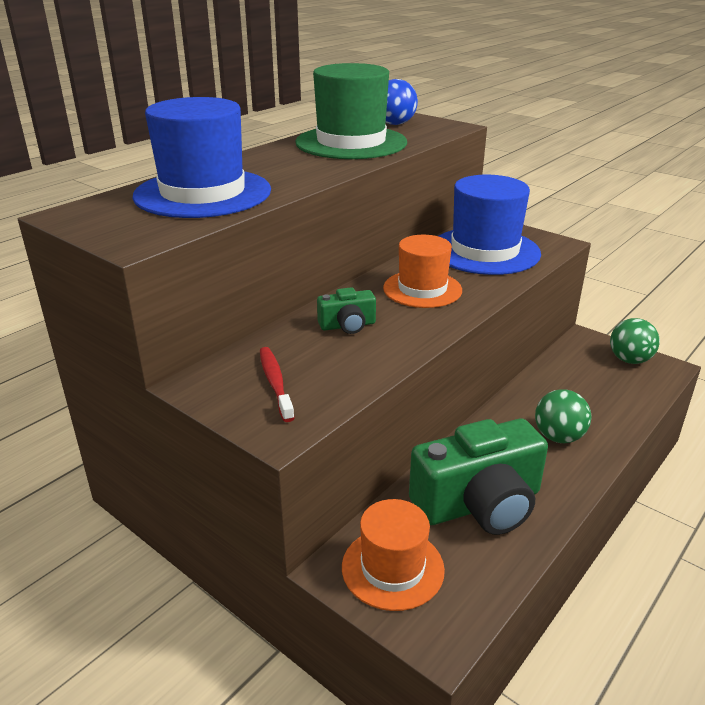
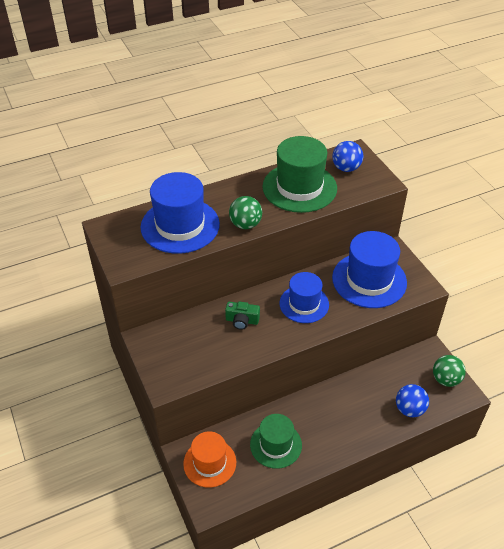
camera: 25 degrees right, 15 degrees up
red toothbrush [260,347,295,422] -> none
orange hat [383,235,462,308] -> blue hat [279,272,329,323]
green camera [409,419,548,535] -> green hat [250,414,302,469]
green ball [535,389,591,443] -> green ball moved to [229,196,262,229]
none -> blue ball [396,384,429,417]

